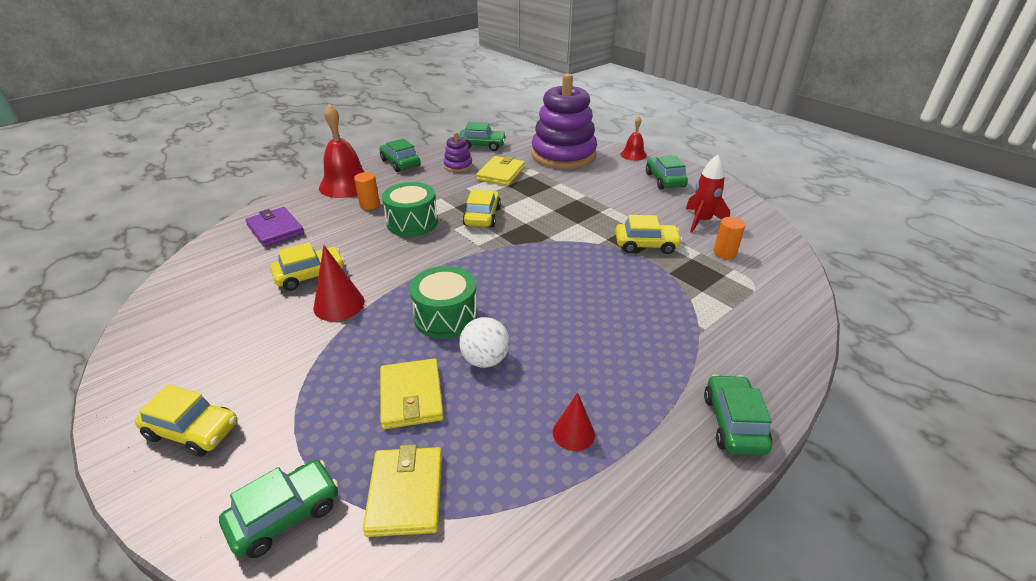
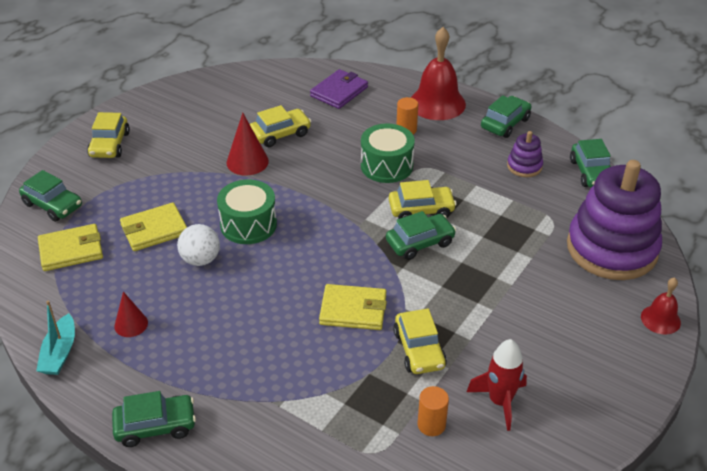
camera: 75 degrees right, 5 degrees up
yellow car [270,243,345,291] -> yellow car turned 75 degrees counterclockwise [250,105,311,147]
yellow wallet [476,156,525,186] -> yellow wallet moved to [319,284,387,330]
green car [646,155,688,189] -> green car moved to [386,211,456,260]
none -> turquoise boat [36,301,75,375]

